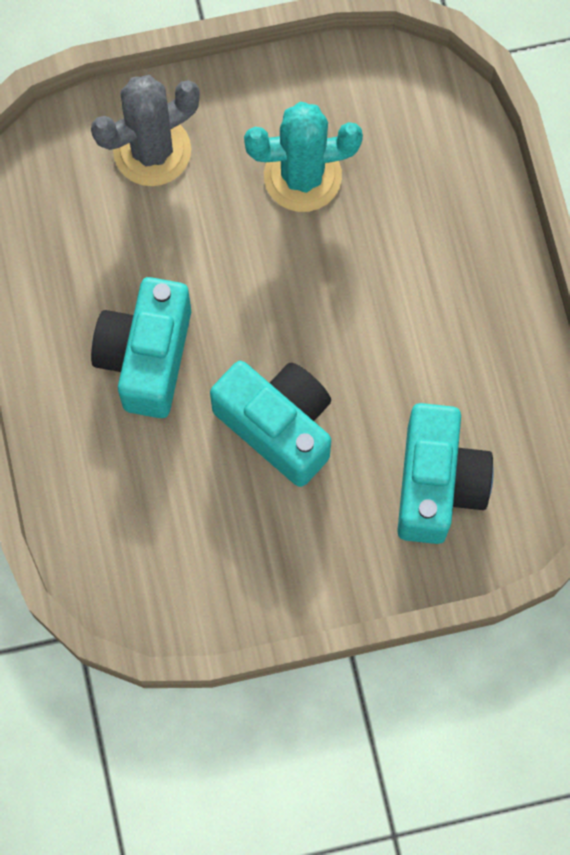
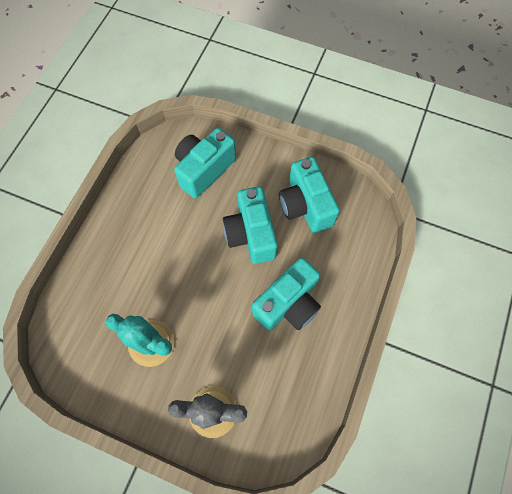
camera: 145 degrees left, 5 degrees down
none -> turquoise camera [279,157,340,233]

